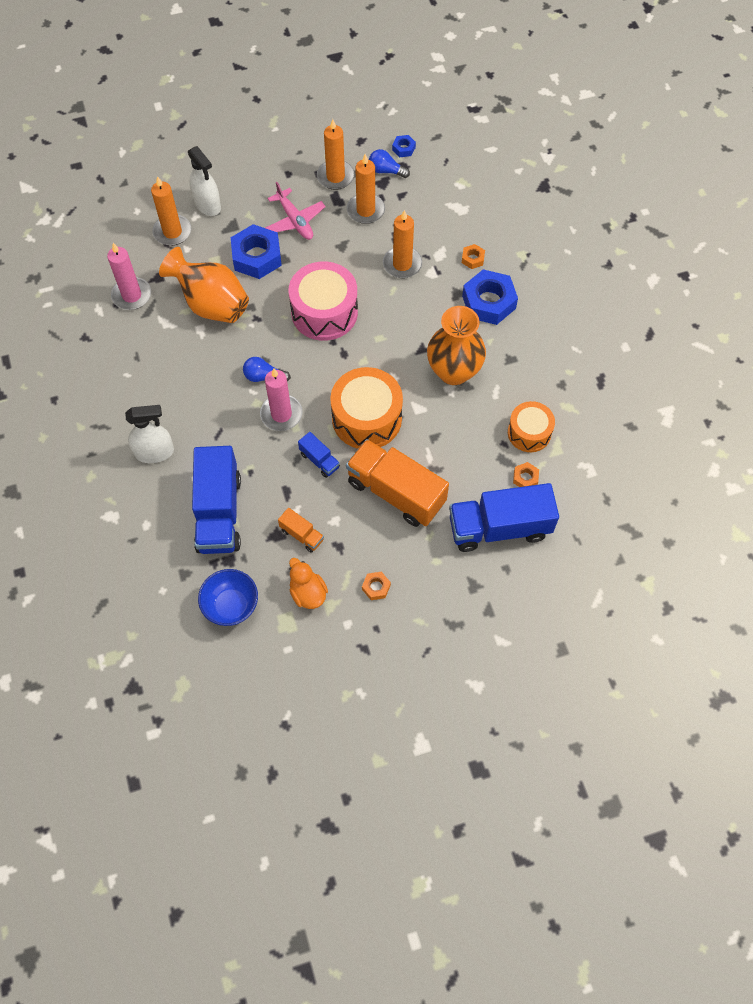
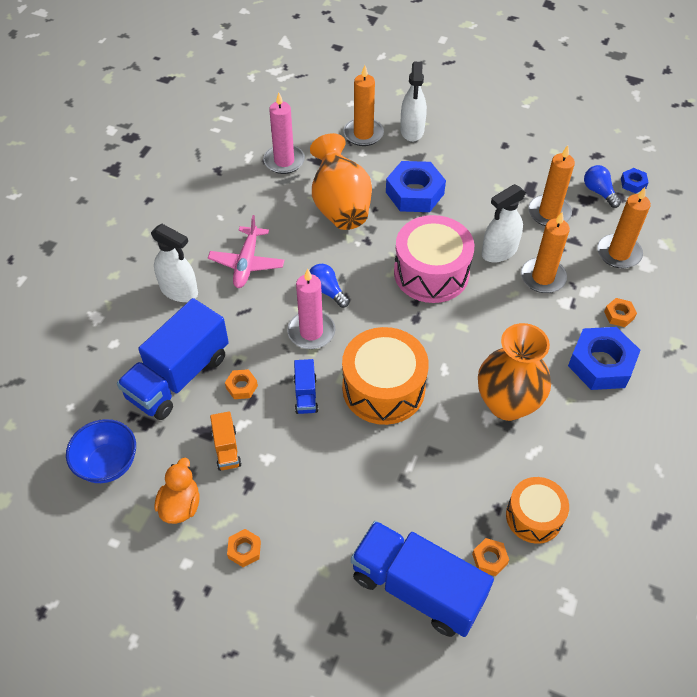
camera: 40 degrees right, 10 degrees down
pink plane [265,182,326,240] -> pink plane moved to [208,215,285,288]
orange candle [317,119,355,190] -> orange candle moved to [597,187,651,268]
orange truck [346,439,449,527] -> none
none -> orange nut [225,369,258,399]
none -> white spray bottle [482,184,526,262]

